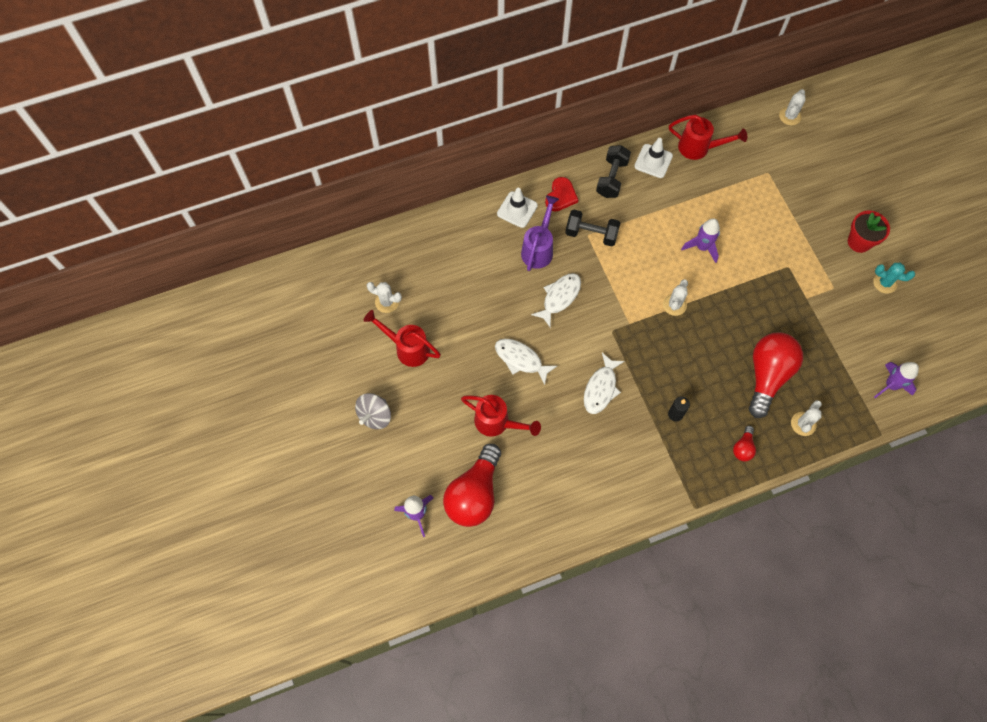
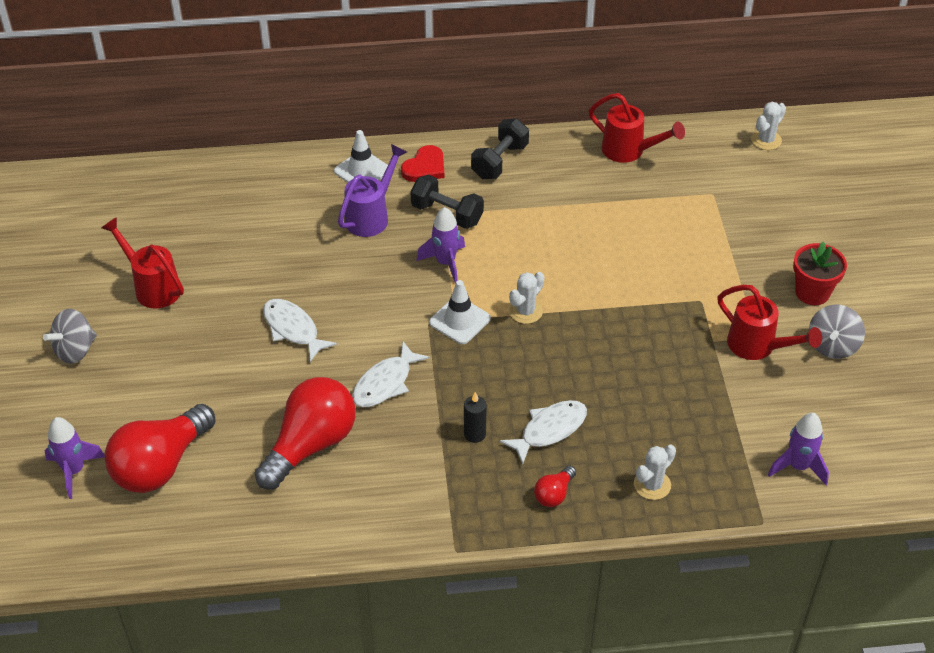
camera: 15 degrees right, 20 degrees down
white cactus [367,282,402,313] -> none
red watering can [461,395,541,437] -> red watering can moved to [717,285,822,360]
white fish [531,273,581,328] -> white fish moved to [500,400,587,465]
white traffic cone [634,138,673,178] -> white traffic cone moved to [429,280,491,344]
purple rocket [681,219,720,263] -> purple rocket moved to [416,207,465,284]
red light bulb [749,333,803,418] -> red light bulb moved to [254,377,356,489]
turquoise cactus [873,263,915,294] -> grey spinning top [809,305,865,359]

